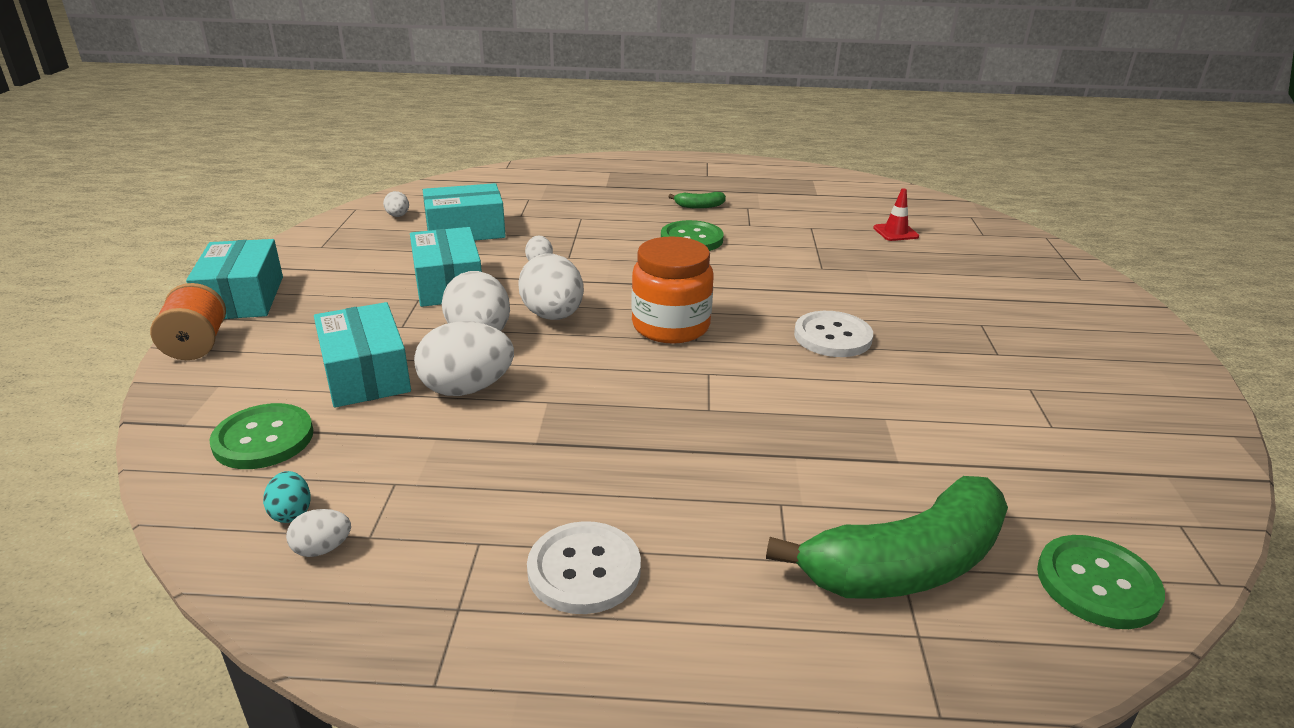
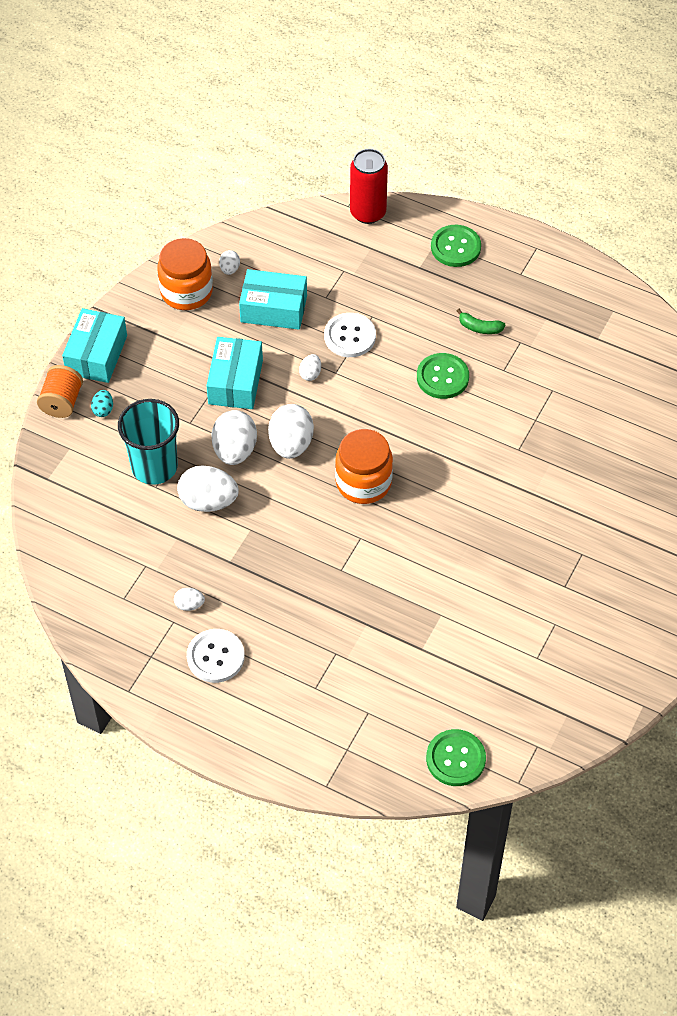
camera: 25 degrees right, 25 degrees up
green button [209,403,313,469] -> green button moved to [431,225,481,267]
turquoise egg [263,471,311,523] -> turquoise egg moved to [91,390,113,417]
white egg [286,509,351,557] -> white egg moved to [174,588,205,611]
turquoise box [314,302,411,408] -> turquoise cup [118,399,179,485]
green banana [766,476,1008,599] -> none
white button [794,311,873,357] -> white button moved to [324,313,376,357]
red traffic cone [873,188,919,241] -> none
none -> orange jar [157,238,213,310]
none -> red can [350,149,388,224]

